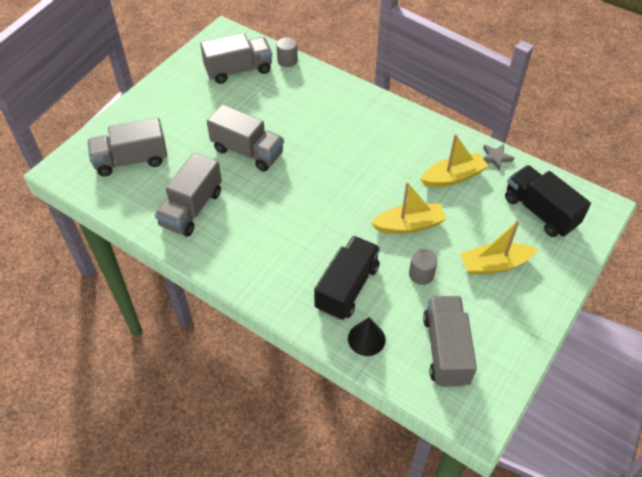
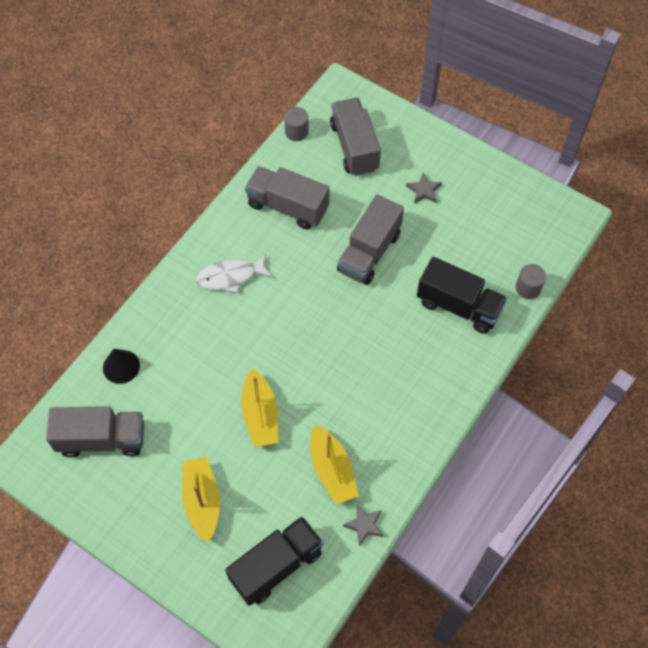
camera: 90 degrees right, 10 degrees up
grey truck [200,33,272,84] -> none
black truck [314,236,380,320] -> black truck moved to [417,257,507,334]
grey cylinder [409,249,438,285] -> grey cylinder moved to [284,107,309,141]
none -> white fish [196,253,272,293]
none -> grey star [406,173,442,204]

